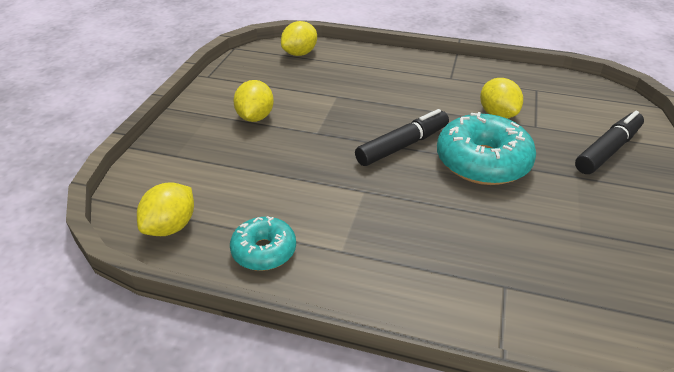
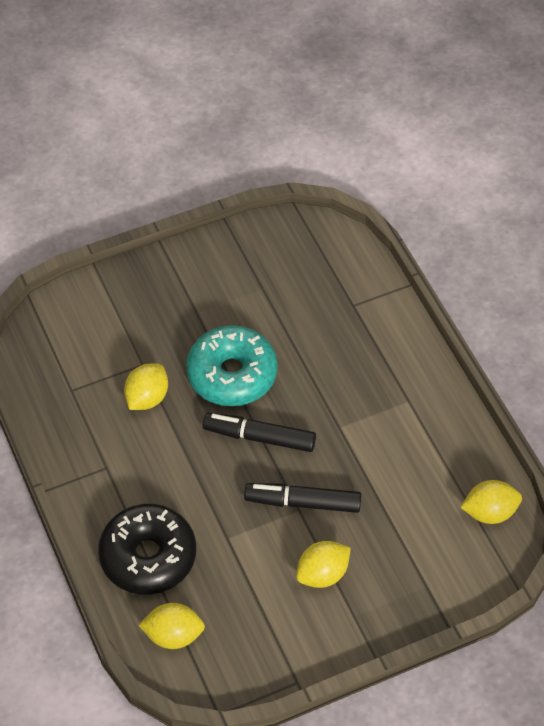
camera: 130 degrees left, 15 degrees up
turquoise donut [230,216,296,271] -> none
black marker [575,111,644,174] -> black marker moved to [244,483,361,513]
none -> black donut [98,504,196,595]

